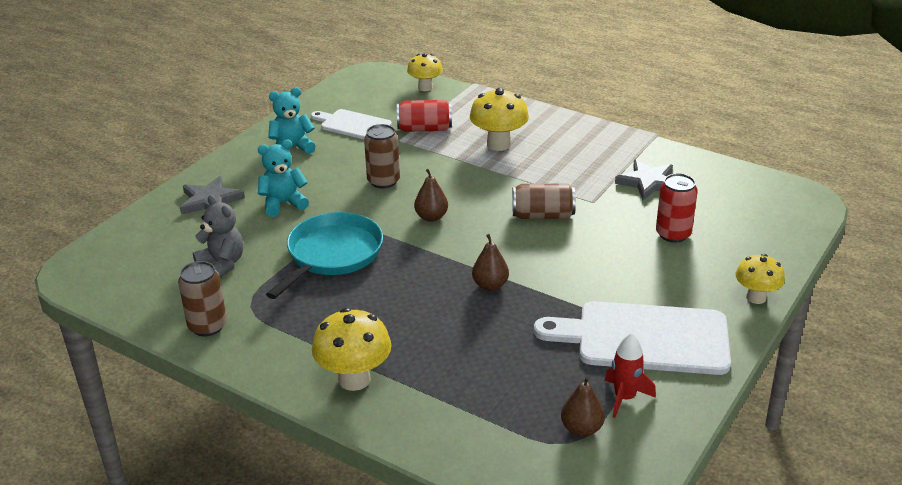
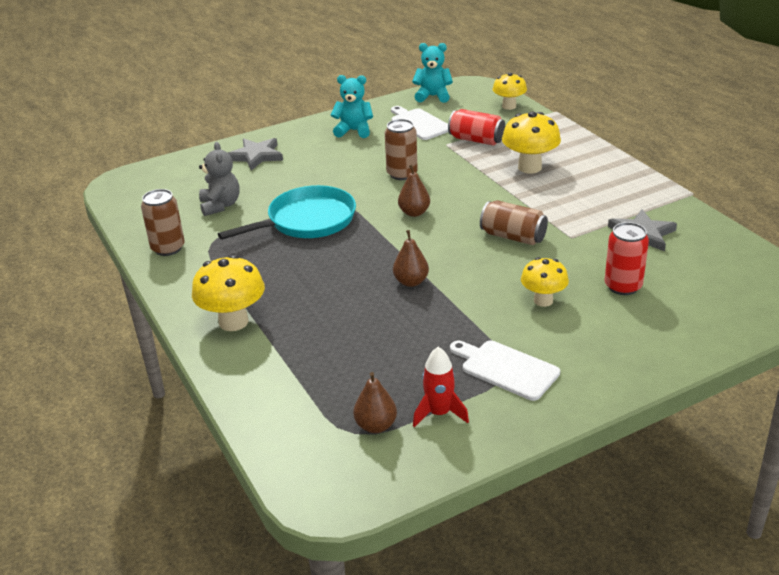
camera: 30 degrees right, 0 degrees up
turquoise teddy bear [258,140,309,217] -> turquoise teddy bear moved to [412,43,453,103]
white cutting board [534,301,731,375] -> white cutting board [450,340,560,401], size x0.58
yellow mushroom [736,254,785,304] -> yellow mushroom moved to [521,257,569,307]

